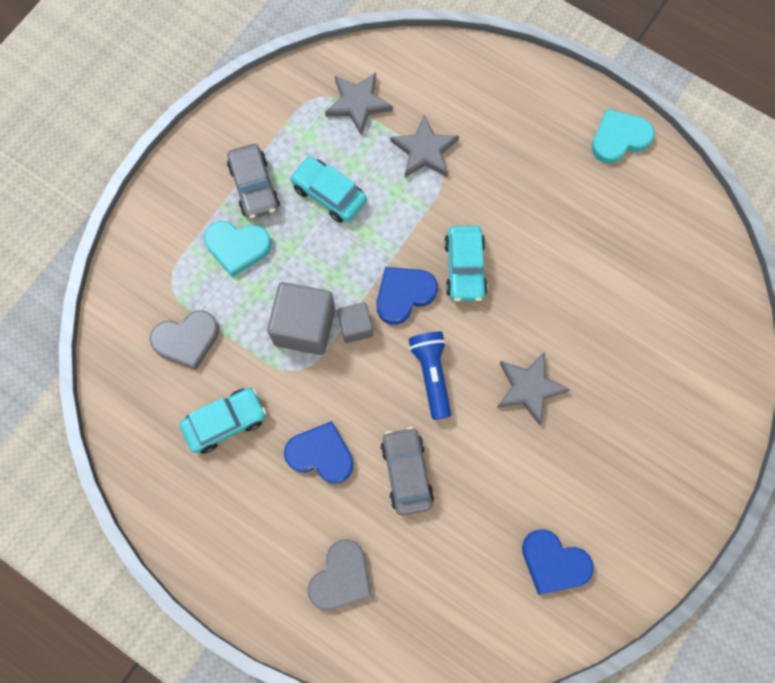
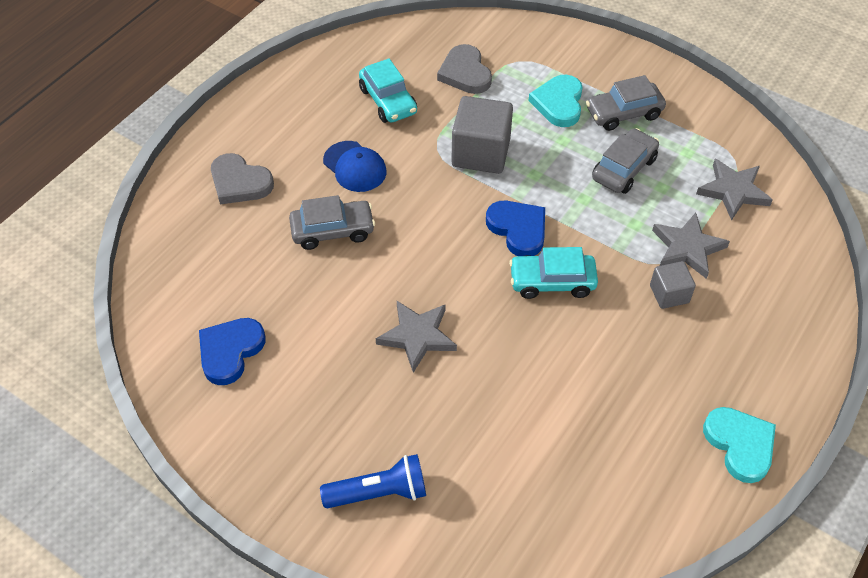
camera: 90 degrees right, 20 degrees down
blue heart [284,421,354,484] -> blue cap [323,141,387,192]
turquoise car [290,156,366,223] -> grey car [592,128,659,194]
grey cube [337,302,373,343] -> grey cube moved to [650,261,696,309]
blue flashlight [409,332,451,420] -> blue flashlight moved to [320,454,426,508]

